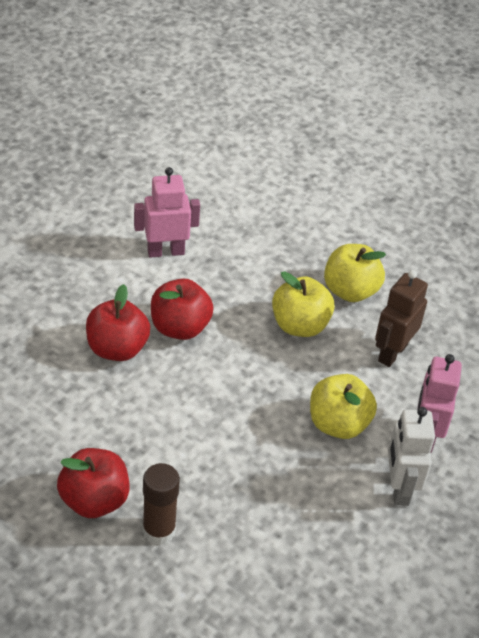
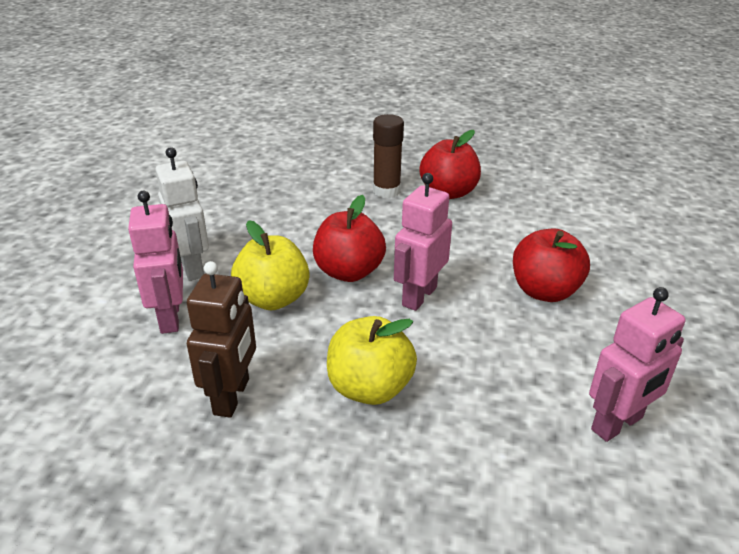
camera: 160 degrees right, 10 degrees down
red apple [151,279,214,340] -> red apple moved to [313,195,386,282]
yellow apple [324,244,386,302] -> none
none -> pink robot [394,173,452,311]

